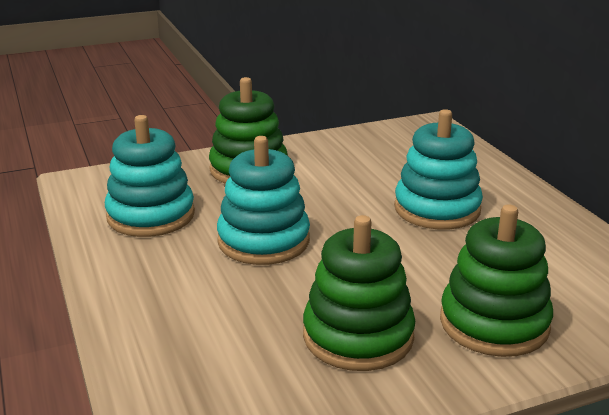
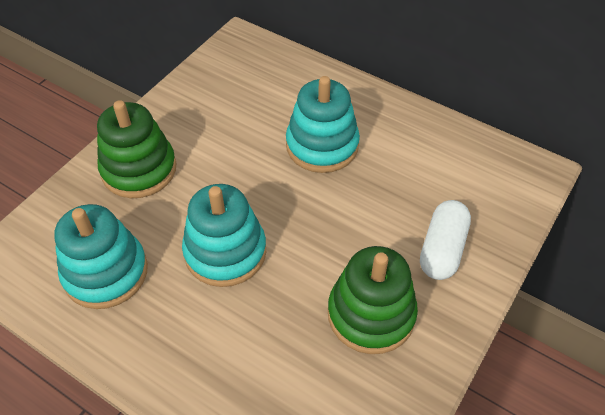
camera: 35 degrees left, 25 degrees up
green stacking toy [440,205,553,357] -> white capsule [420,200,471,280]

